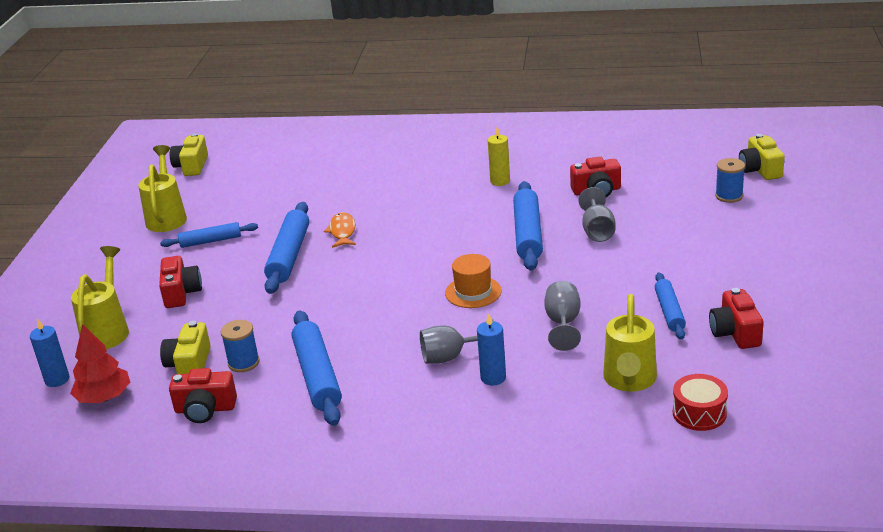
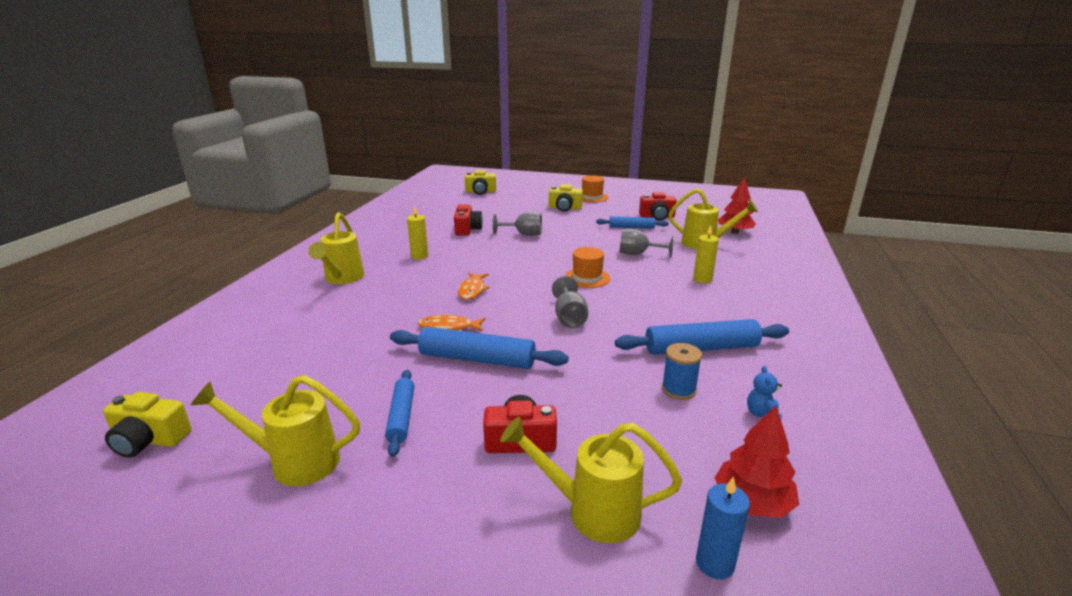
camera: 85 degrees left, 5 degrees down
yellow camera [160,321,211,374] -> yellow camera moved to [549,184,583,211]
red camera [169,368,237,423] -> blue teddy bear [747,366,782,420]
grey goblet [420,319,494,364] -> grey goblet moved to [552,276,588,328]
blue candle [477,314,506,385] -> yellow candle [693,225,719,283]
blue rolling pin [513,181,543,271] -> none
red drum [673,374,728,431] -> red tree [718,177,756,234]
blue spool [715,158,745,203] -> none
none -> yellow watering can [308,212,364,284]
none -> orange fish [458,273,490,300]
none -> orange hat [582,176,609,203]

